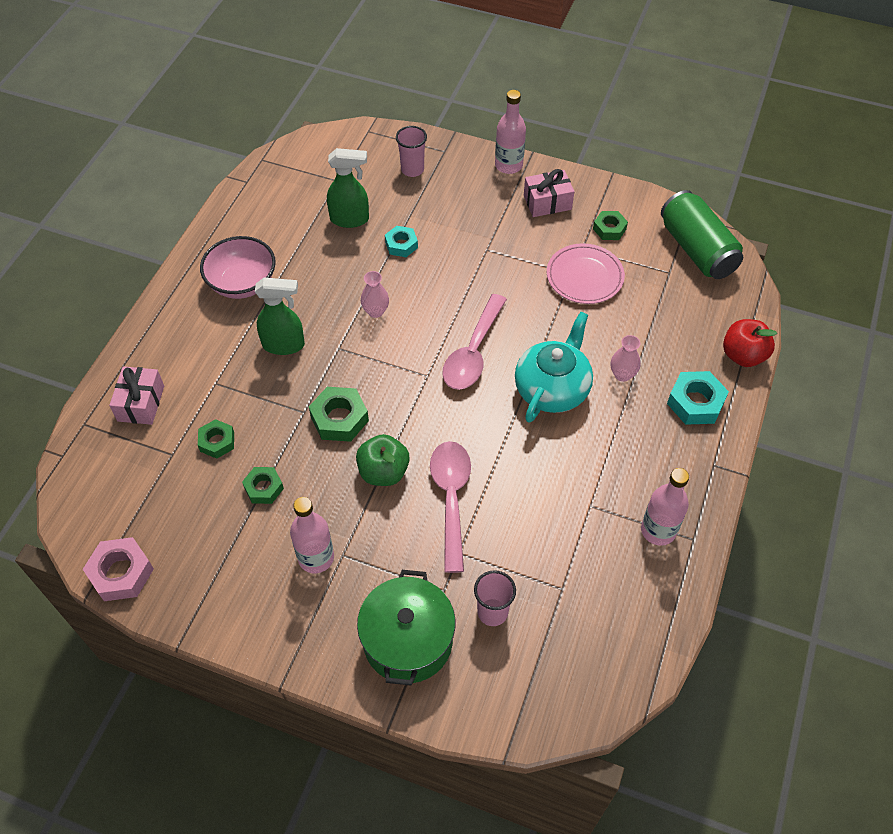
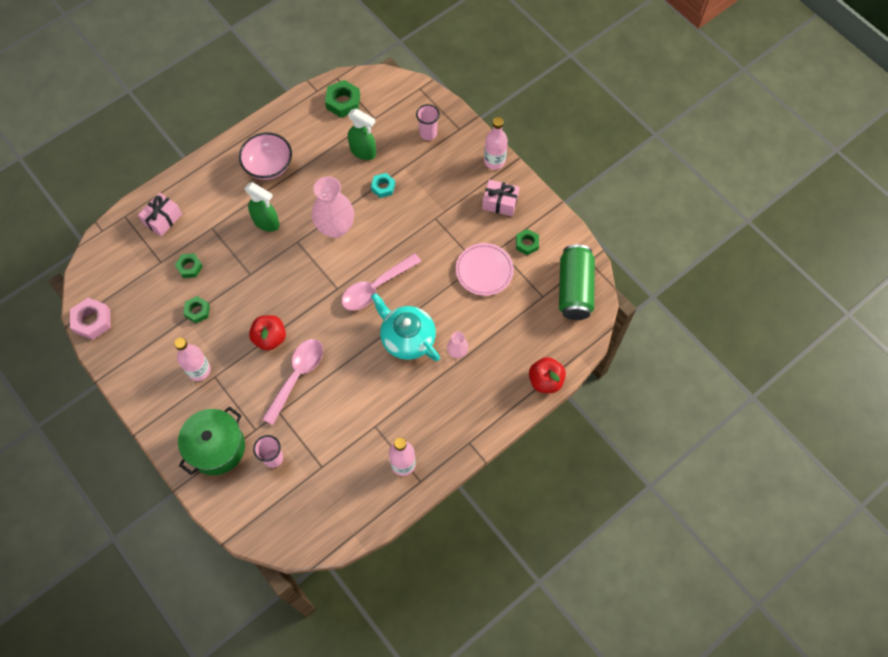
camera: 30 degrees right, 10 degrees up
green nut [309,387,369,442] -> green nut moved to [325,80,360,118]
green apple [356,434,410,486] -> red apple [249,315,286,351]
pink vase [361,271,389,318] -> pink vase [312,176,354,238], size x2.06
turquoise teapot [515,312,593,422] -> turquoise teapot turned 105 degrees counterclockwise [371,293,440,361]
turquoise nut [667,371,729,425] -> none

